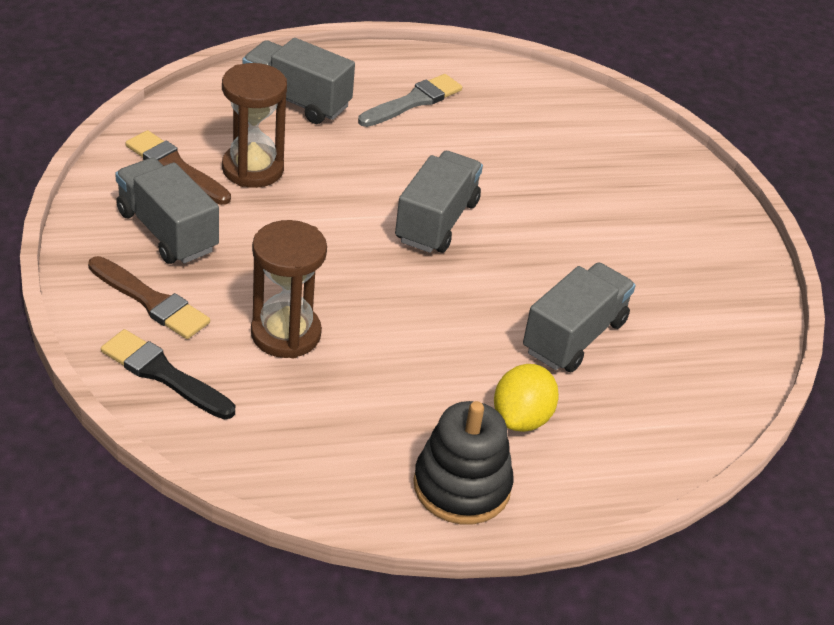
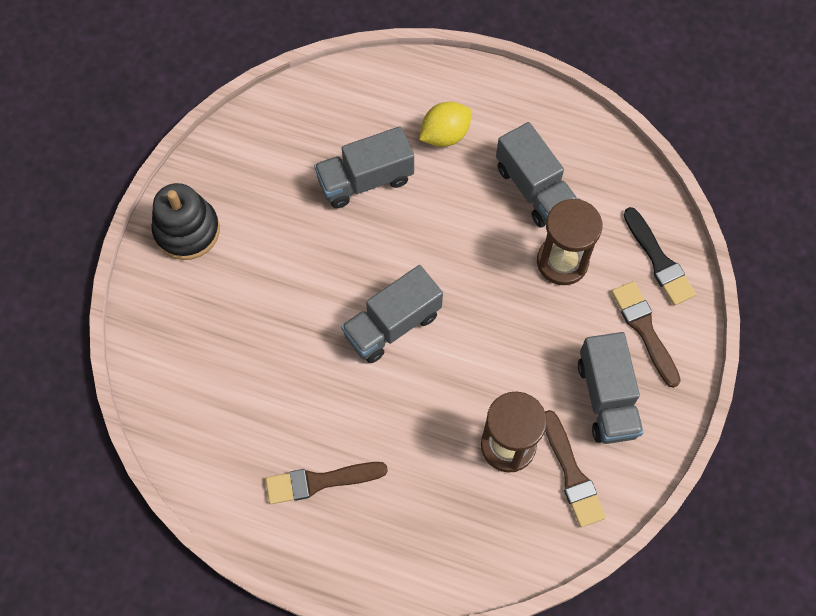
camera: 145 degrees left, 25 degrees up
grey truck [242,38,355,124] -> grey truck moved to [496,122,578,227]
grey brush [358,74,462,127] -> brown brush [265,462,388,504]
black stacking toy [413,401,514,524] -> black stacking toy moved to [152,183,220,260]

